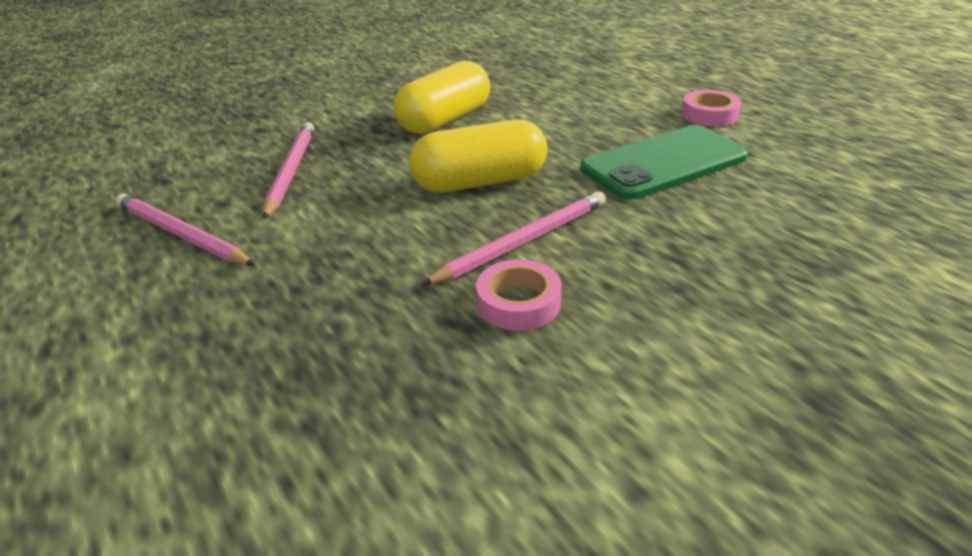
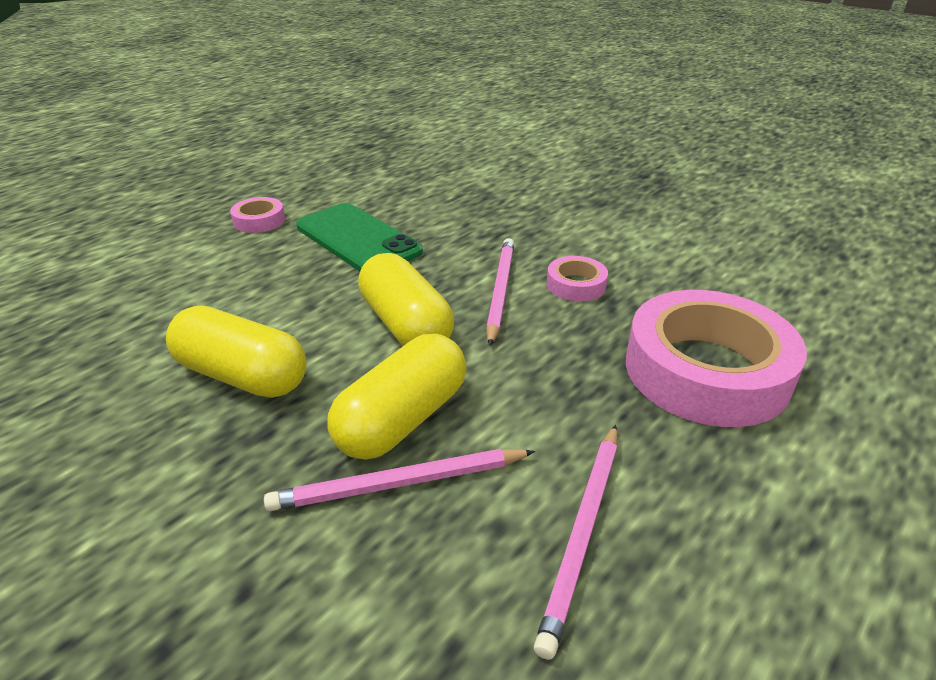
camera: 105 degrees left, 0 degrees up
pink pencil [421,191,606,285] -> pink pencil turned 60 degrees clockwise [486,238,514,346]
none -> yellow capsule [327,334,466,460]
none -> pink tape [626,290,807,427]

